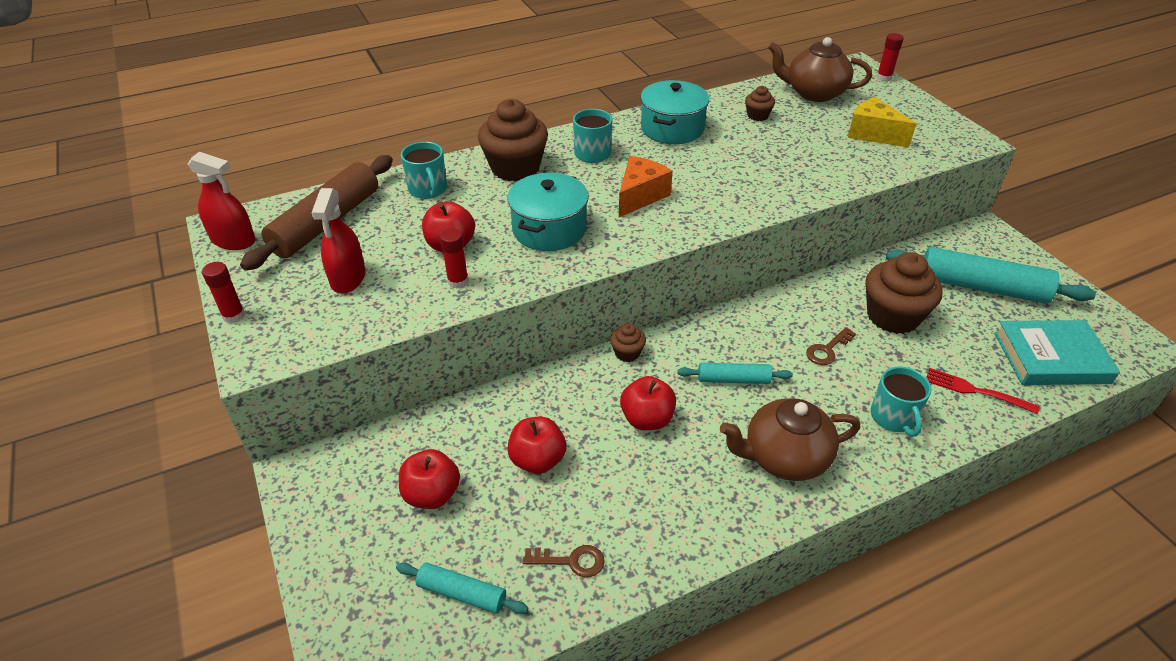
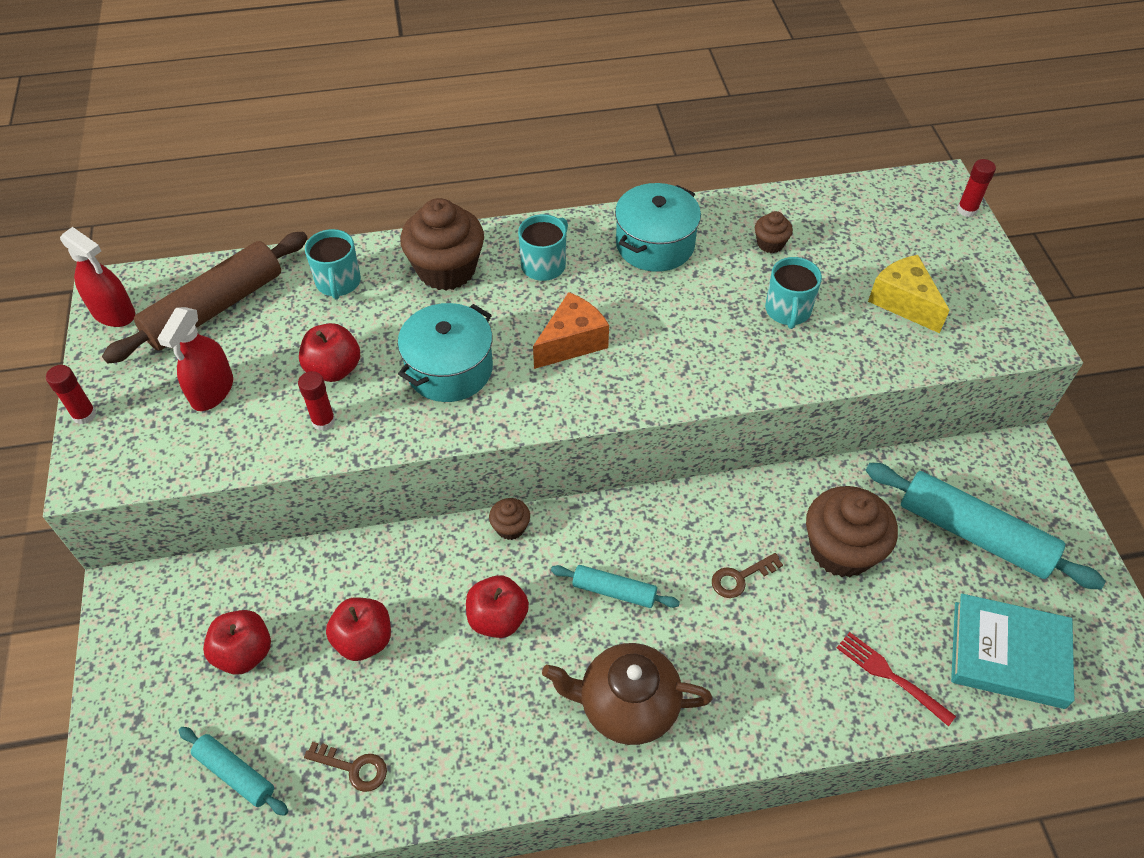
camera: 15 degrees right, 10 degrees up
brown teapot [768,37,872,102] -> none
turquoise mug [871,367,932,437] -> turquoise mug moved to [765,257,822,329]

